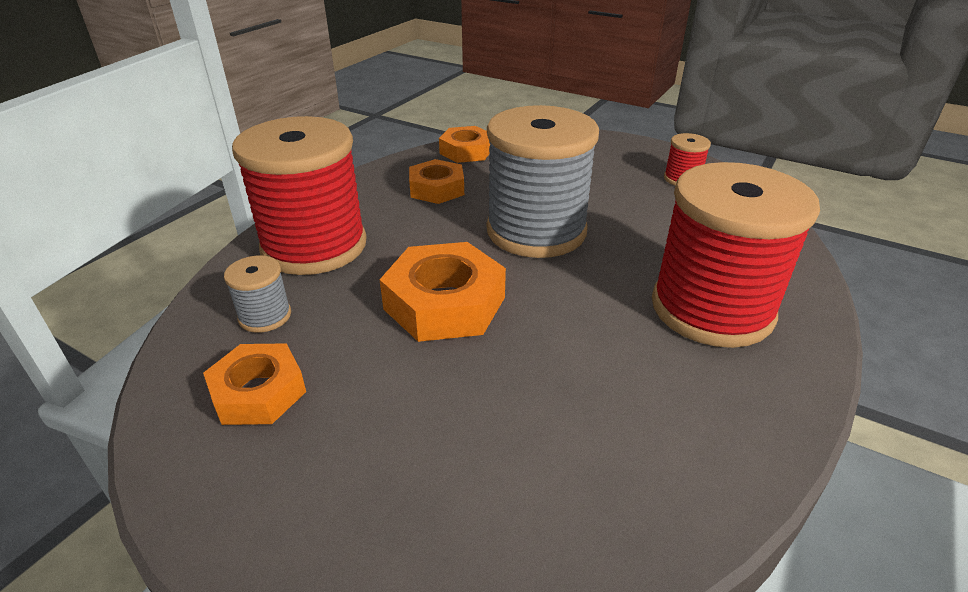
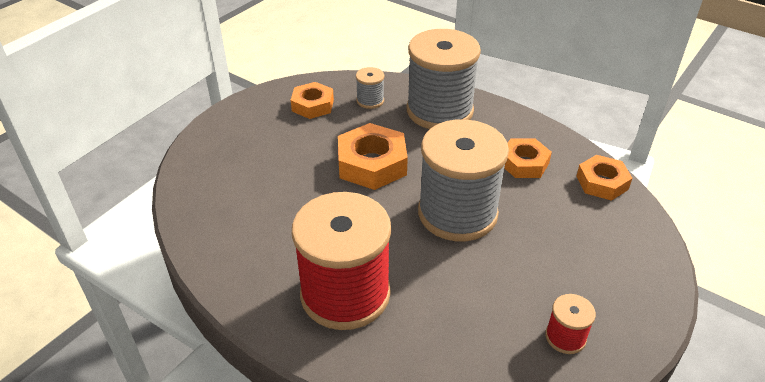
camera: 95 degrees right, 5 degrees up
red spool [232,116,367,275] -> grey spool [407,29,481,129]

